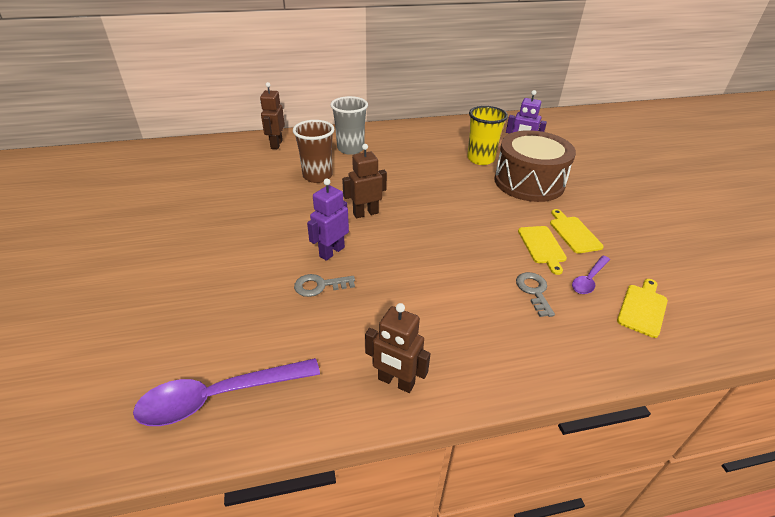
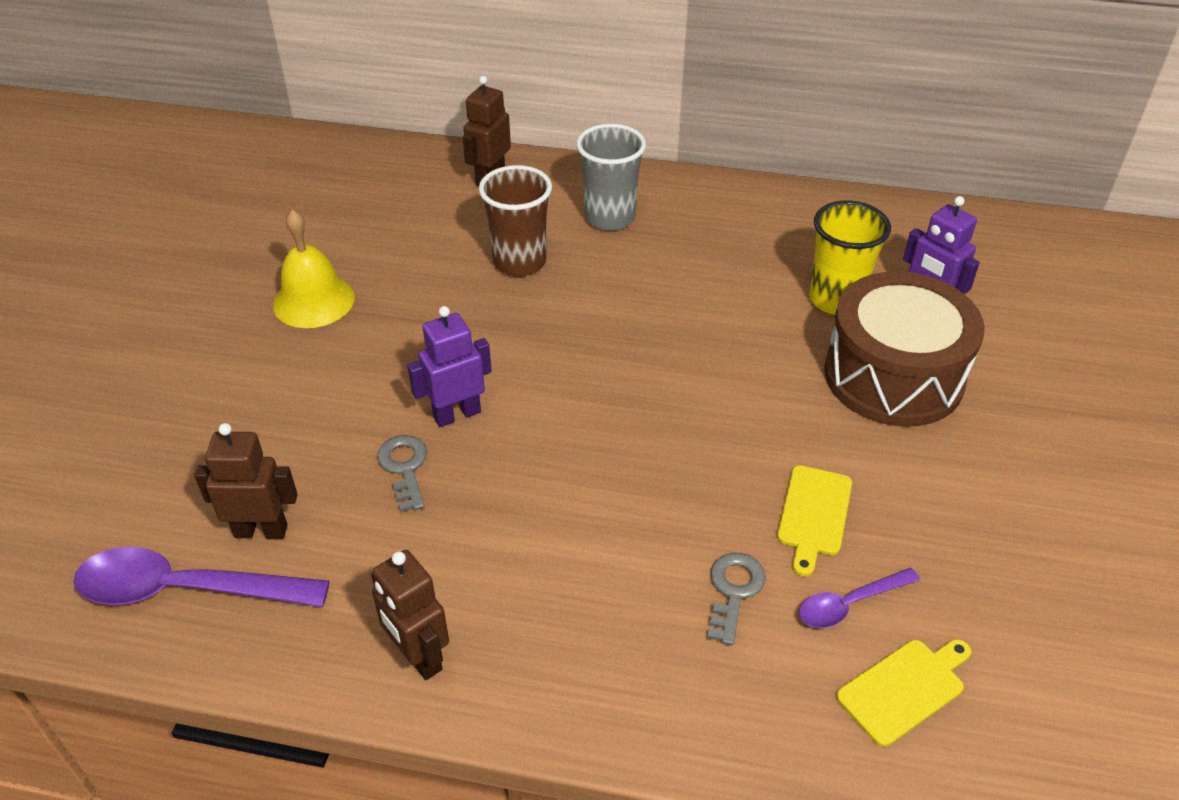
camera: 25 degrees right, 5 degrees up
grey key [294,274,355,297] -> grey key turned 60 degrees clockwise [377,435,427,512]
brown robot [342,144,387,218] -> brown robot moved to [194,423,298,539]
yellow cutting board [550,209,604,253] -> none
none -> yellow bell [273,209,355,328]

